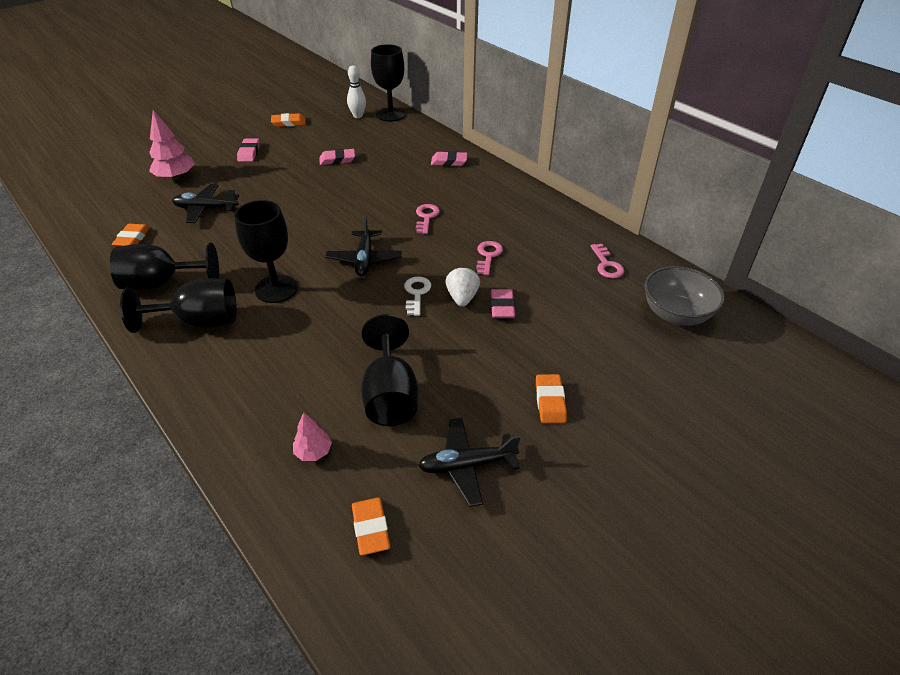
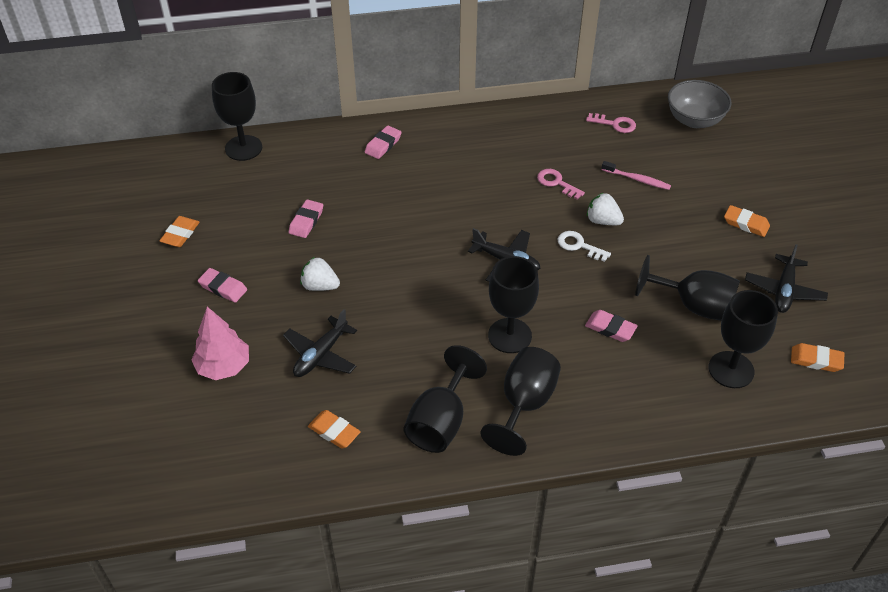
camera: 60 degrees left, 5 degrees up
pink tree [293,412,332,461] -> black goblet [709,290,778,388]
white bowling pin [347,65,366,118] -> none
pink key [416,204,440,234] -> none
pink eraser [491,289,515,318] -> pink eraser moved to [585,310,638,342]
none -> white strawberry [300,257,340,291]
none -> pink toothbrush [601,161,671,190]

